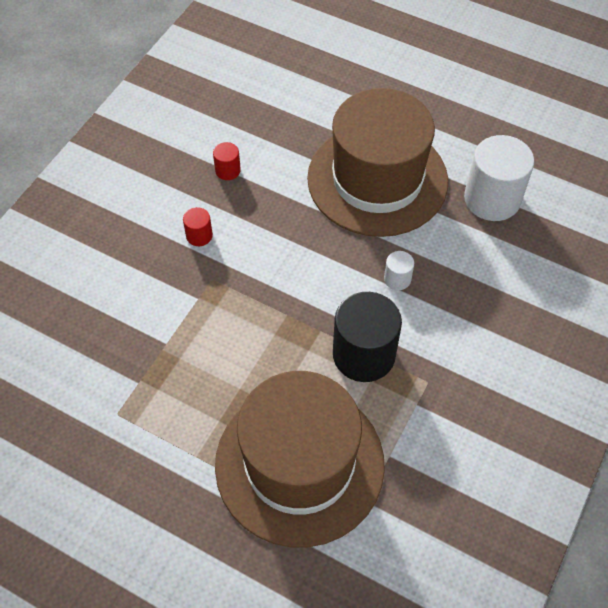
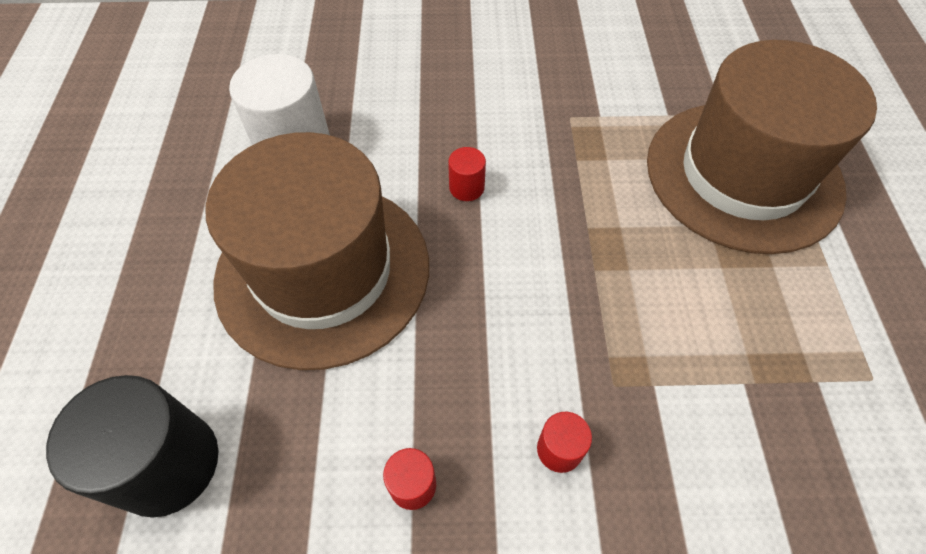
camera: 120 degrees left, 0 degrees up
black cylinder [333,292,402,382] -> black cylinder moved to [46,375,218,517]
white cylinder [384,251,414,290] -> red cylinder [448,147,486,201]

